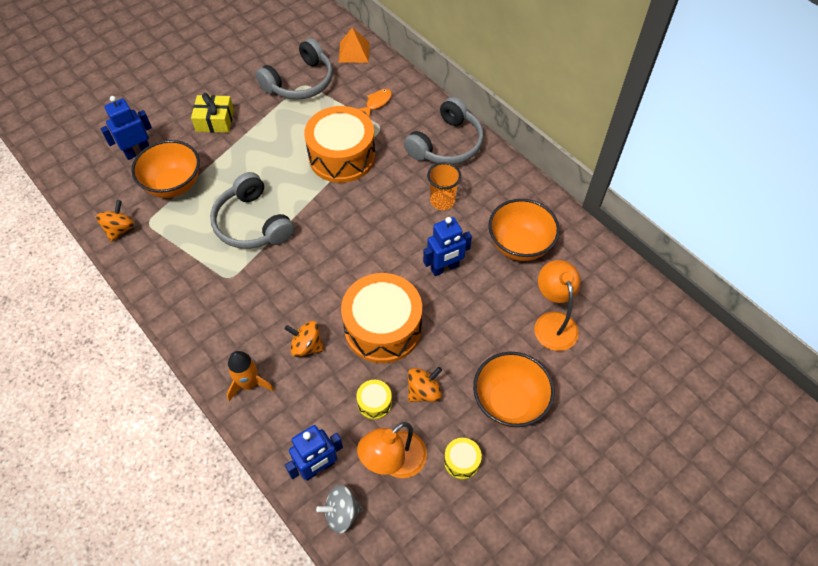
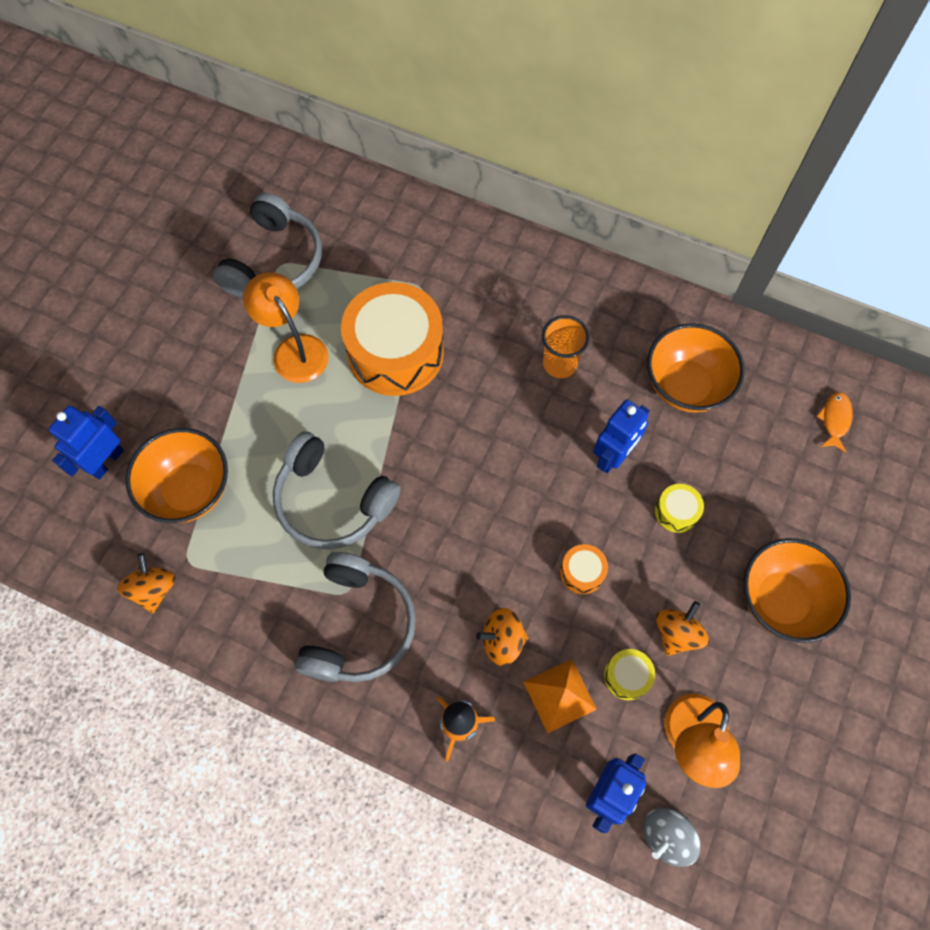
camera: 25 degrees left, 10 degrees up
yellow gift [191,93,234,133] -> none
orange pyramid [339,28,370,63] -> orange pyramid moved to [524,659,597,733]
orange drum [341,273,422,363] -> orange drum [560,544,608,594], size x0.42
orange fish [358,89,392,117] -> orange fish moved to [817,392,852,453]
grey headphones [404,97,484,165] -> grey headphones moved to [295,552,416,682]
yellow drum [444,438,482,480] -> yellow drum moved to [655,484,704,533]
orange lamp [534,260,581,351] -> orange lamp moved to [243,272,329,383]

